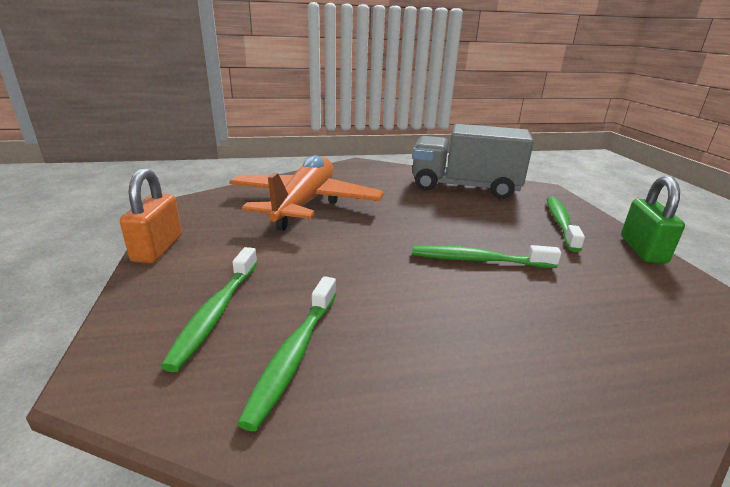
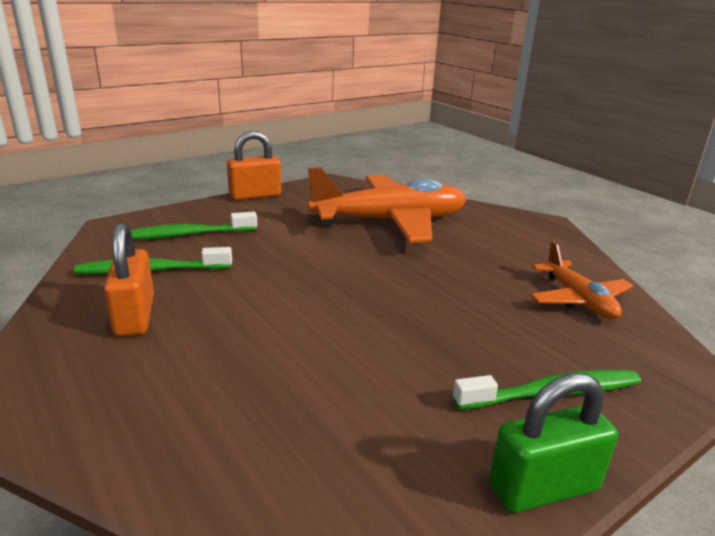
camera: 65 degrees right, 0 degrees up
grey truck [412,124,534,199] -> orange plane [530,241,633,319]
green toothbrush [412,245,561,268] -> none
none -> orange padlock [104,223,154,336]

